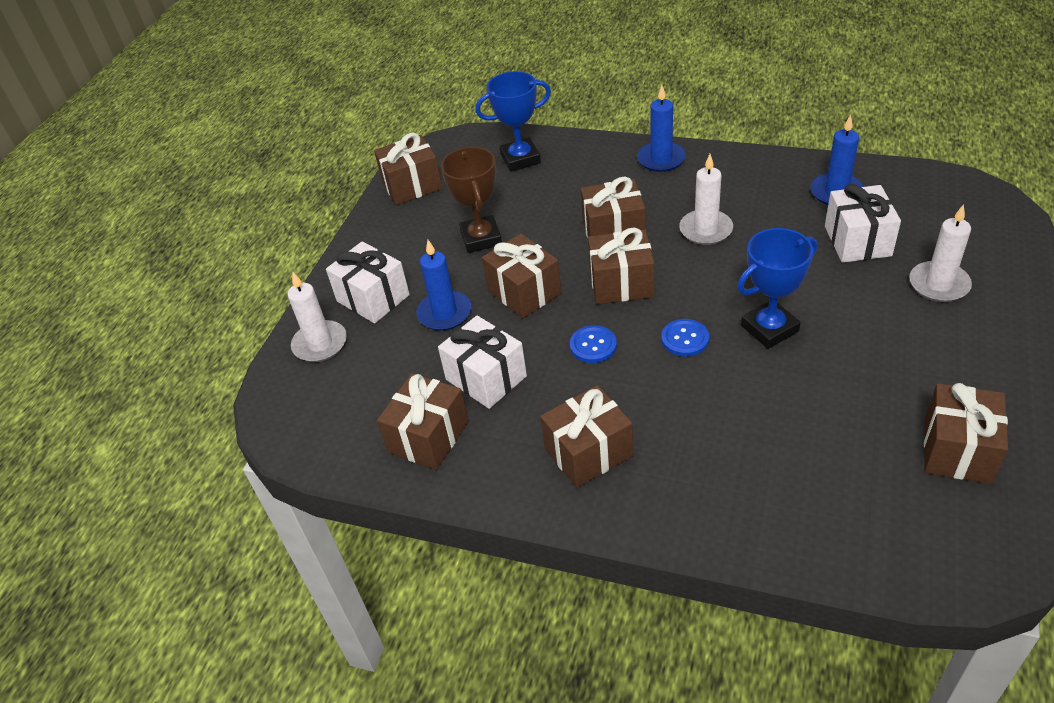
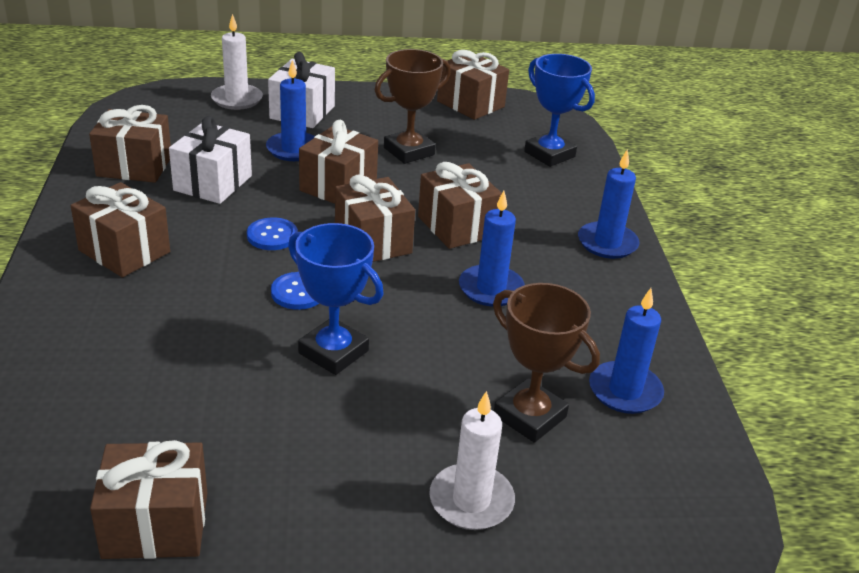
camera: 60 degrees right, 10 degrees down
white candle [679,154,733,245] -> blue candle [459,191,525,307]
white gift [825,184,901,263] -> brown trophy [493,283,600,443]

